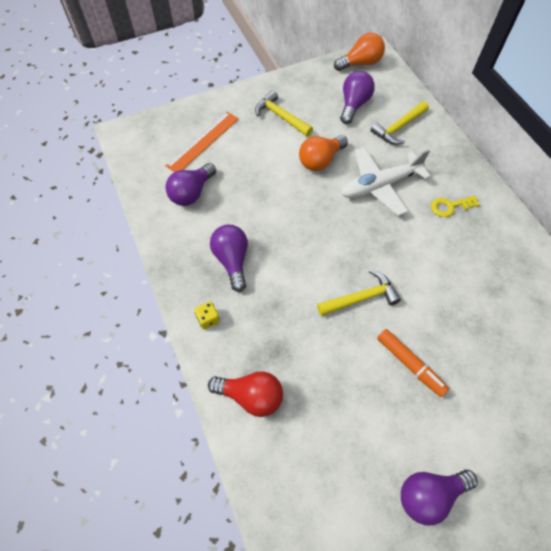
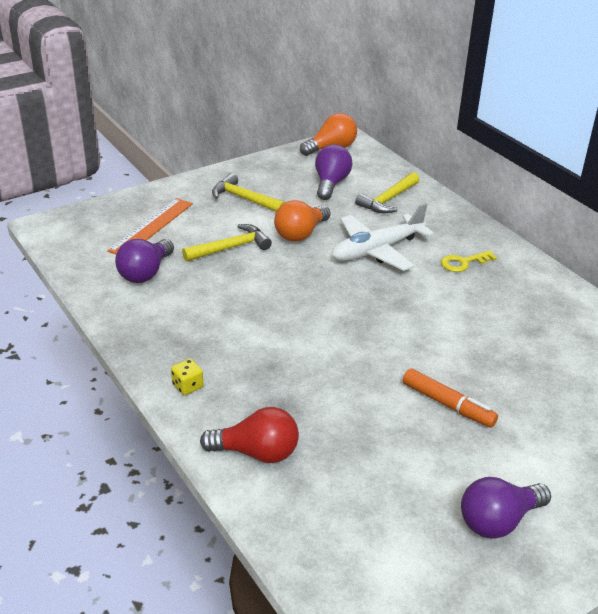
camera: 10 degrees left, 25 degrees down
purple light bulb [210,225,248,292] -> none
yellow hammer [317,270,401,316] -> yellow hammer moved to [182,224,272,262]

